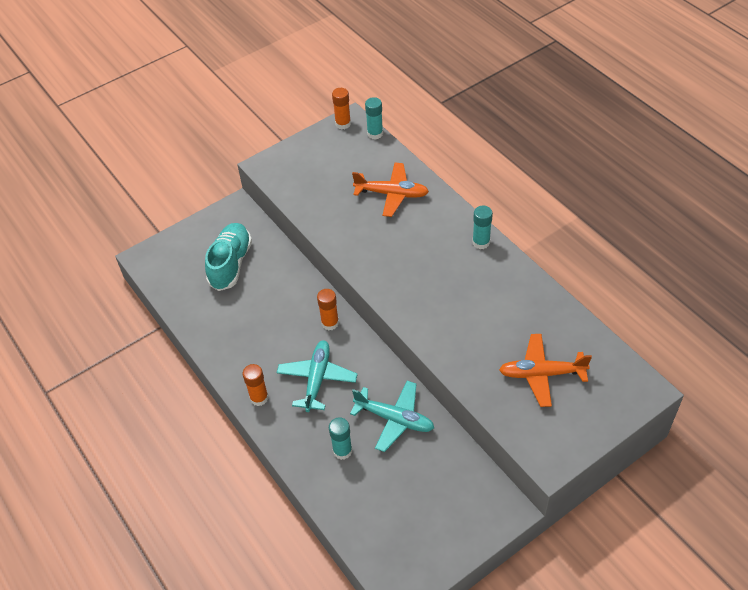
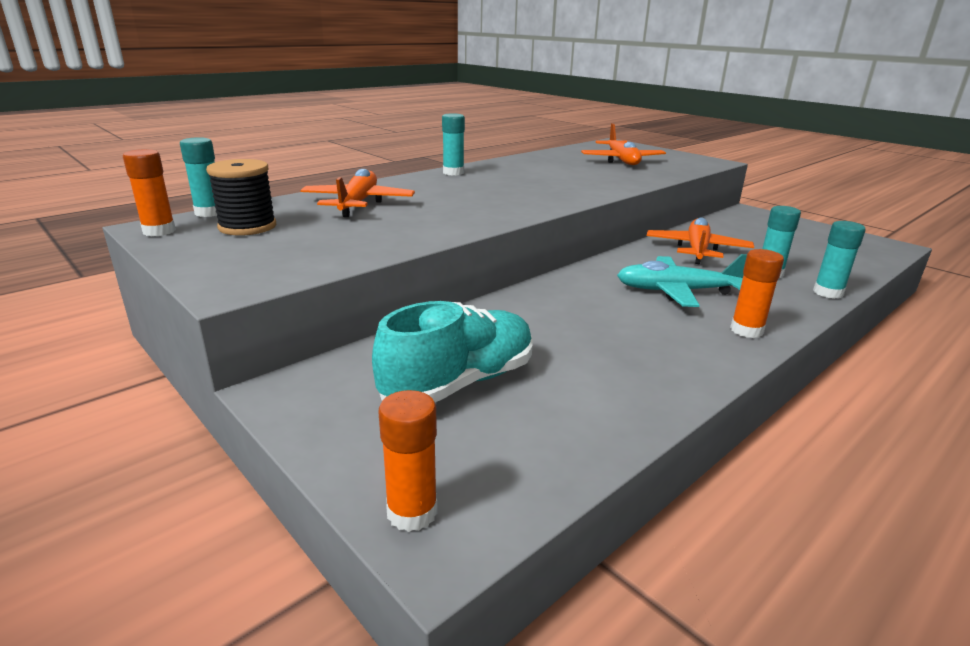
camera: 100 degrees left, 25 degrees down
turquoise shoe [205,223,252,291] -> turquoise shoe turned 135 degrees clockwise [372,301,533,402]
orange glue stick [317,289,339,330] -> orange glue stick moved to [379,390,438,532]
turquoise plane [350,381,434,452] -> orange plane [647,218,754,264]
none -> black spool [206,159,276,235]
none -> turquoise glue stick [813,221,866,299]

